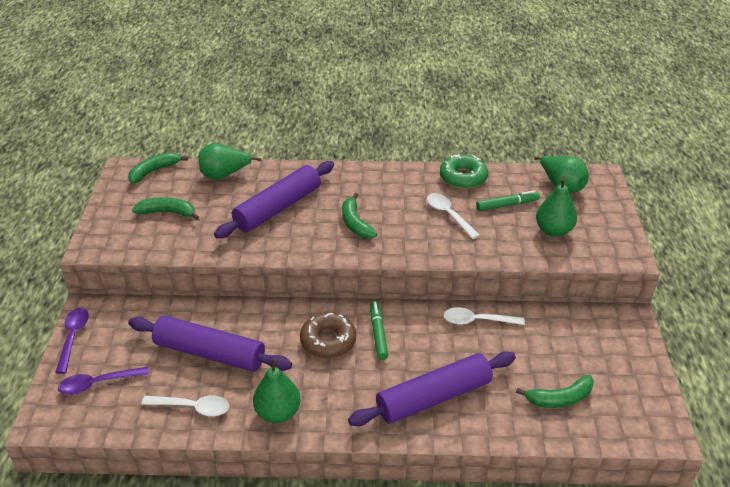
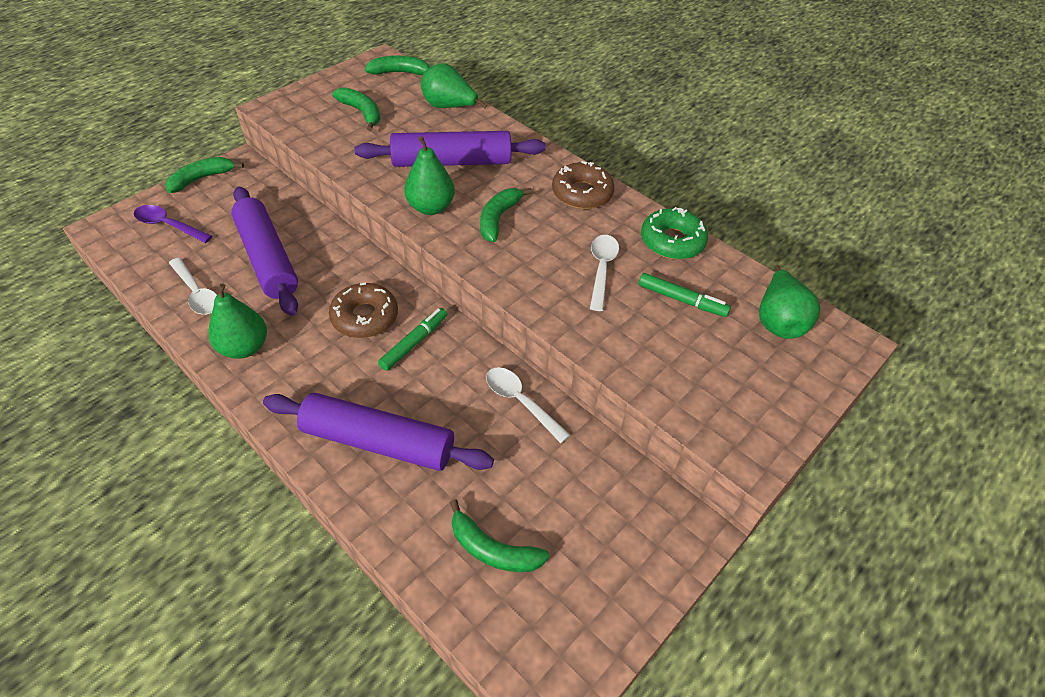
camera: 40 degrees right, 10 degrees up
purple spoon [55,308,89,374] -> green banana [165,157,244,193]
green pear [536,178,577,237] -> green pear moved to [404,136,455,215]
none -> brown donut [552,161,615,209]

